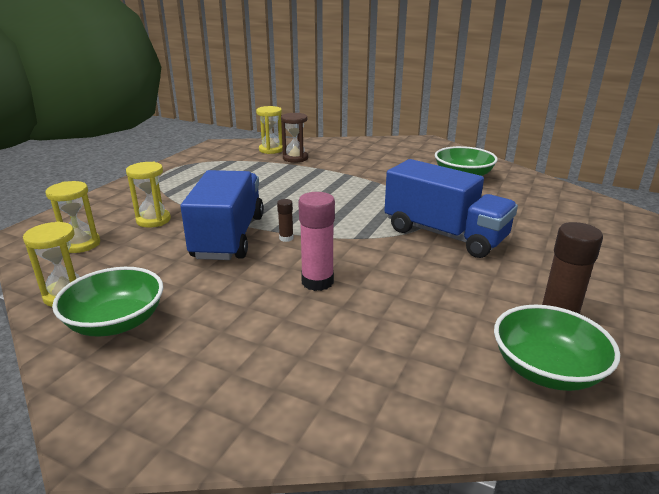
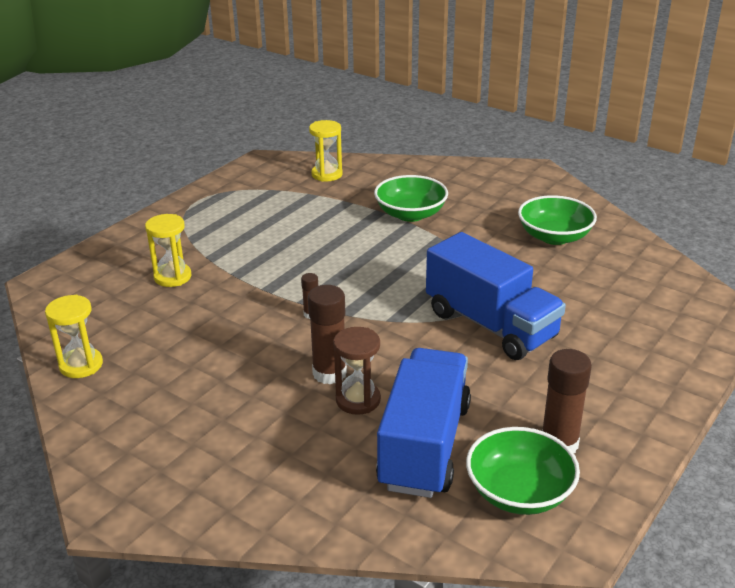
camera: 10 degrees right, 5 degrees up
yellow hourglass [45,181,100,253] -> none
green bowl [52,267,163,337] -> green bowl moved to [374,175,448,222]
blue truck [181,170,264,260] -> blue truck moved to [376,348,471,498]
brown hourglass [281,113,308,163] -> brown hourglass moved to [333,327,381,415]
pink glue stick [298,192,335,291] -> brown glue stick [308,285,347,385]

